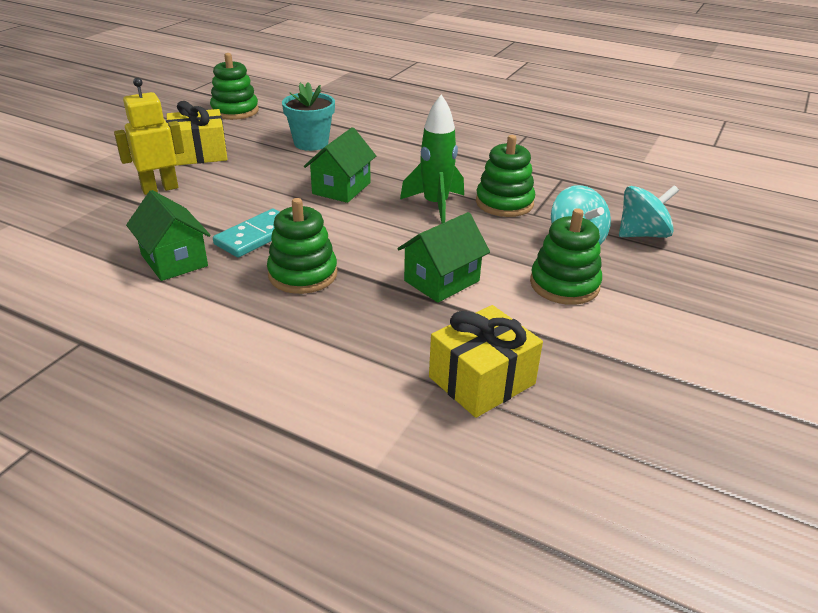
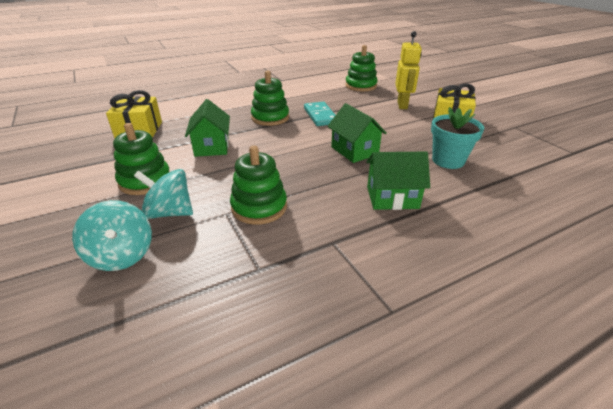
camera: 125 degrees right, 0 degrees up
green house [126,190,211,281] -> green house moved to [366,151,430,210]
green stacking toy [210,53,259,120] -> green stacking toy moved to [345,45,378,91]
green rocket [400,94,464,224] -> none
turquoise spinning top [619,185,679,238] -> turquoise spinning top turned 45 degrees counterclockwise [72,200,152,271]

